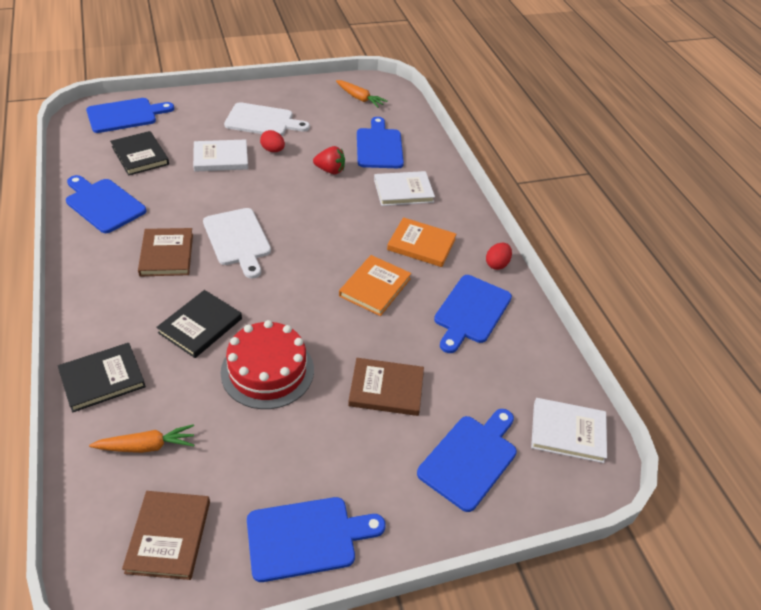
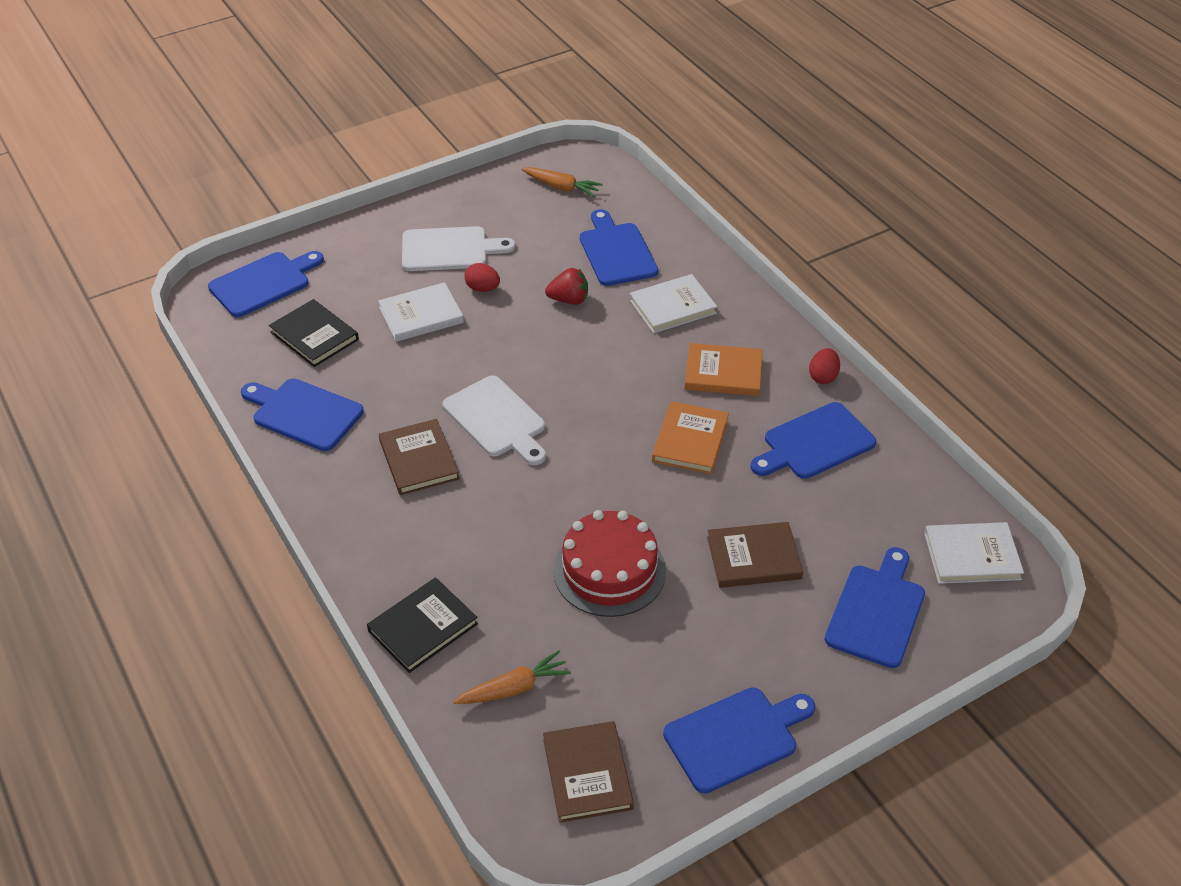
camera: 10 degrees left, 0 degrees up
black book [156,290,242,358] -> none
blue cutting board [434,275,512,353] -> blue cutting board turned 45 degrees clockwise [751,402,876,479]

